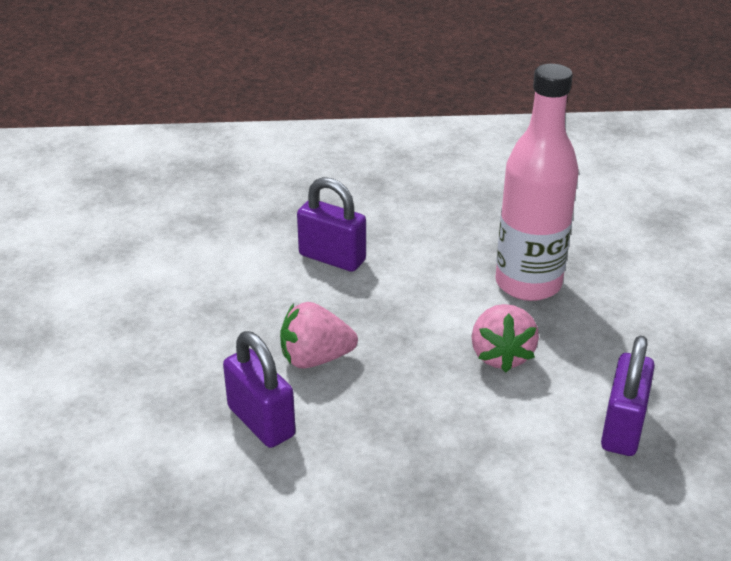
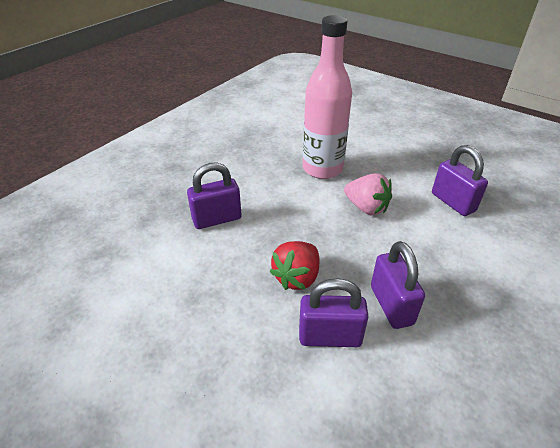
camera: 50 degrees left, 5 degrees up
pink strawberry [280,302,358,369] -> red strawberry [269,241,320,290]
none -> purple padlock [371,241,425,329]

